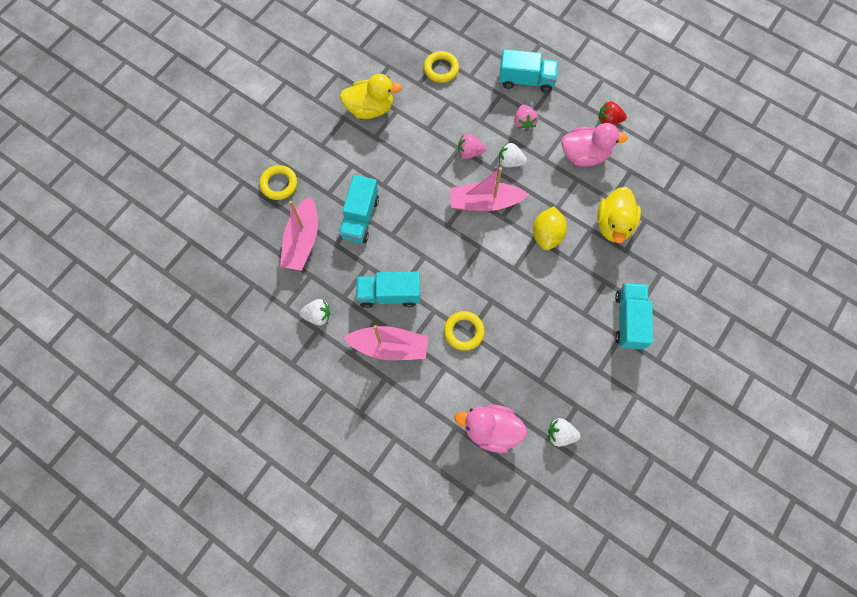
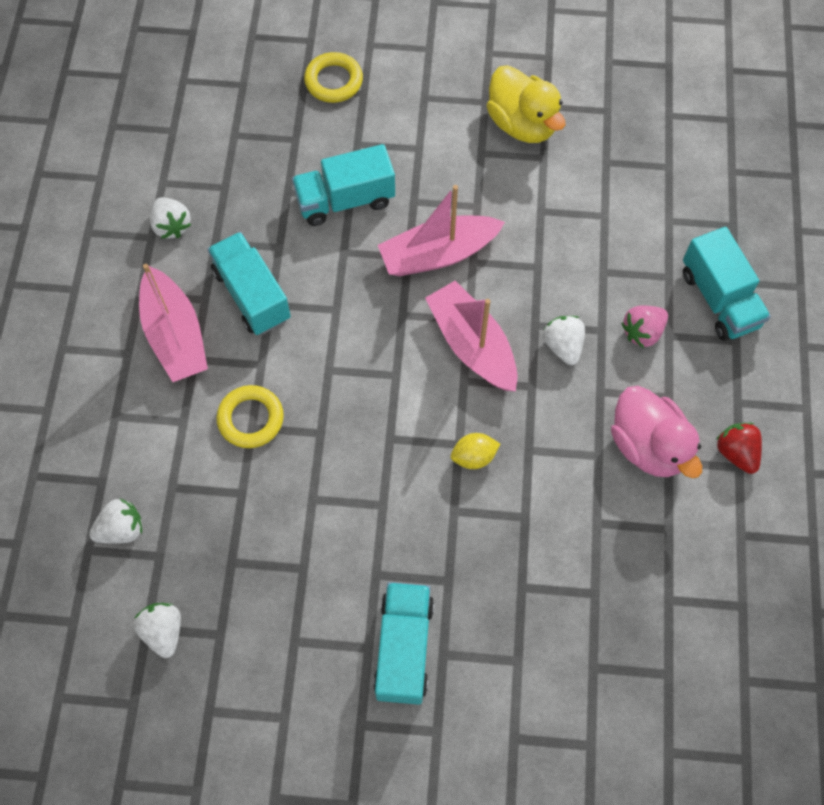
camera: 60 degrees right, 5 degrees down
pink boat [280,196,318,271] -> pink boat moved to [378,185,505,276]
yellow ring [424,51,459,83] -> none
pink duck [455,405,527,453] -> white strawberry [89,499,142,544]
pink strawberry [458,134,486,159] -> none
yellow lemon [533,207,567,250] -> yellow lemon [451,433,500,469], size x0.62
yellow duck [597,187,641,243] -> none
turquoise truck [615,283,653,349] -> turquoise truck turned 60 degrees counterclockwise [373,582,434,705]

